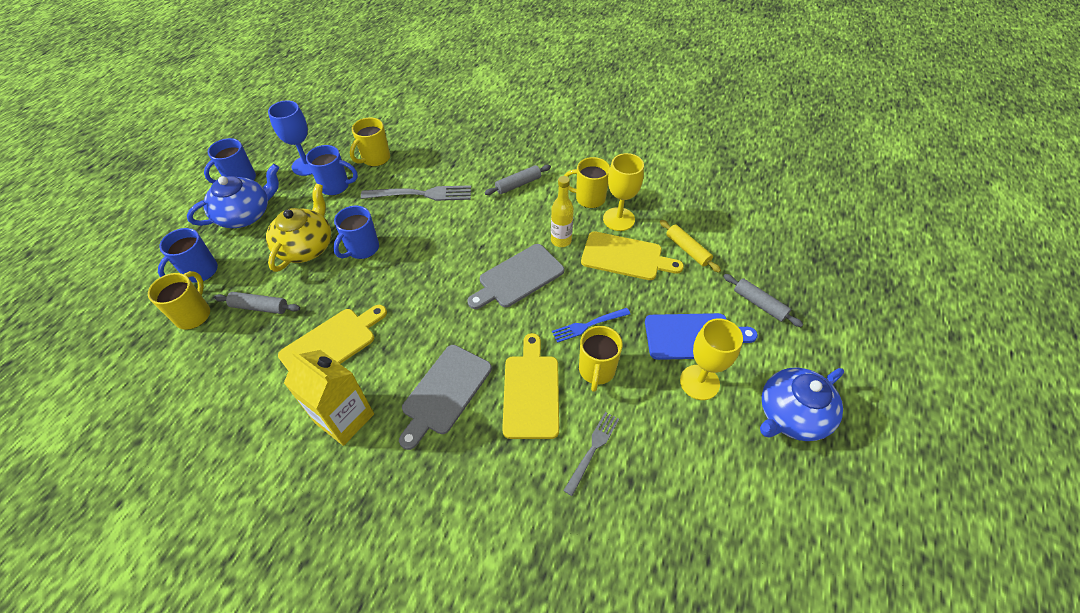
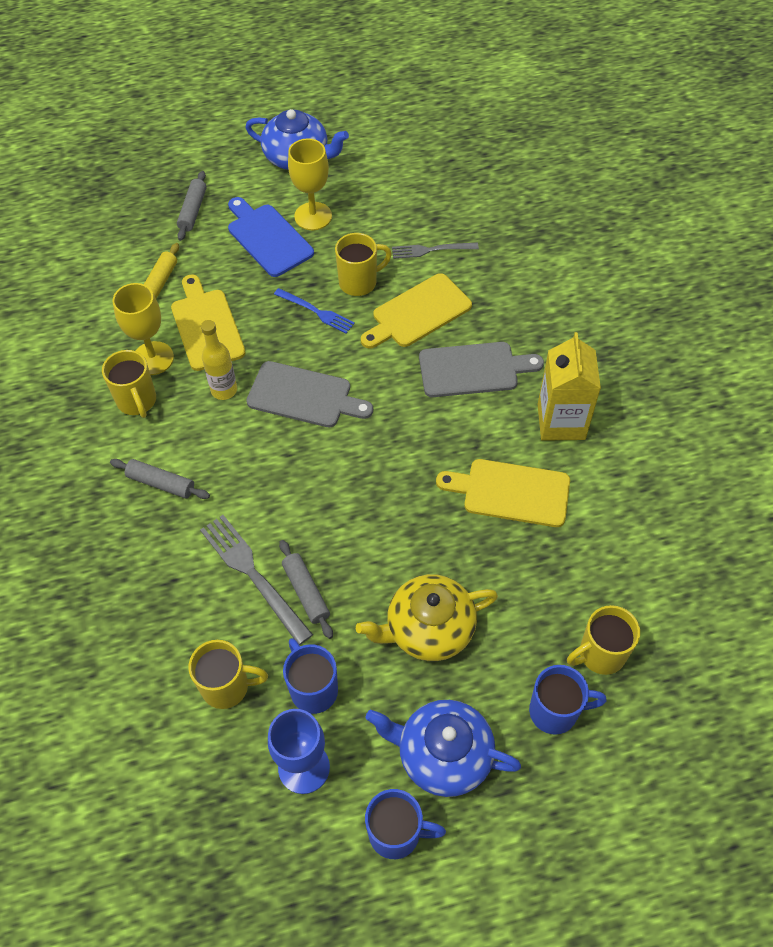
camera: 125 degrees left, 5 degrees up
grey rolling pin [214,292,300,314] -> grey rolling pin moved to [279,540,333,639]
blue mug [333,206,379,259] -> none

